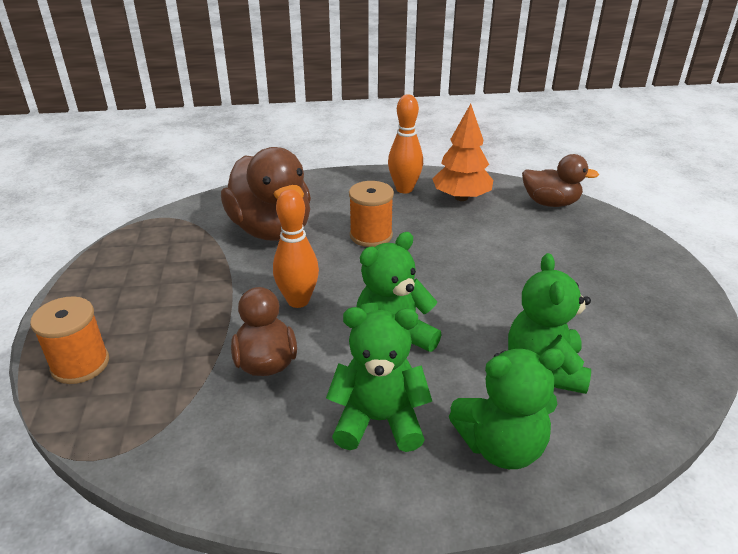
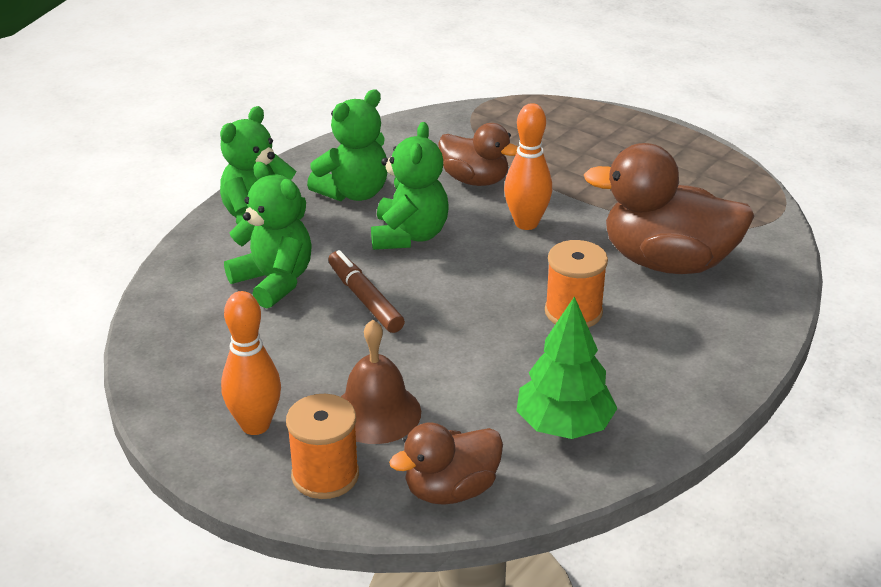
camera: 135 degrees right, 0 degrees up
orange spool [30,296,109,384] -> orange spool moved to [286,394,359,499]
orange bowling pin [388,94,423,194] -> orange bowling pin moved to [221,291,281,435]
orange tree [432,104,493,201] -> green tree [516,296,618,439]
none -> brown marker [328,250,405,333]
none -> brown bell [341,320,421,444]

